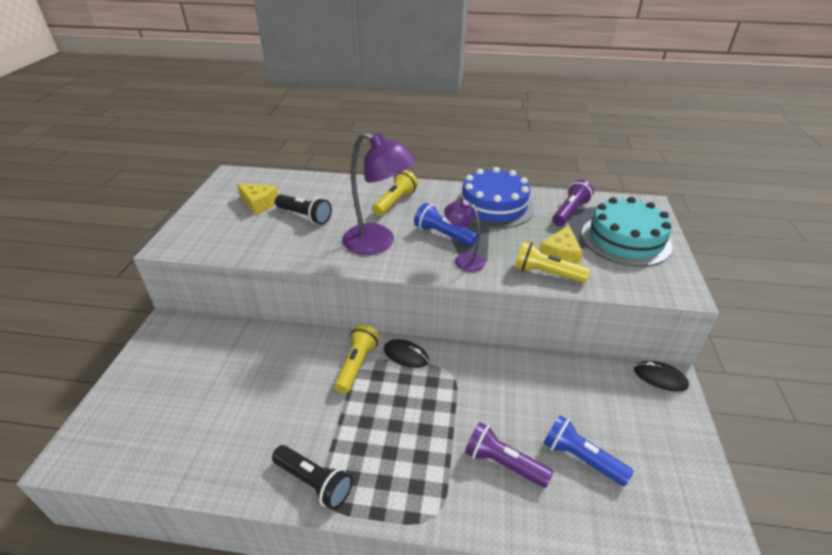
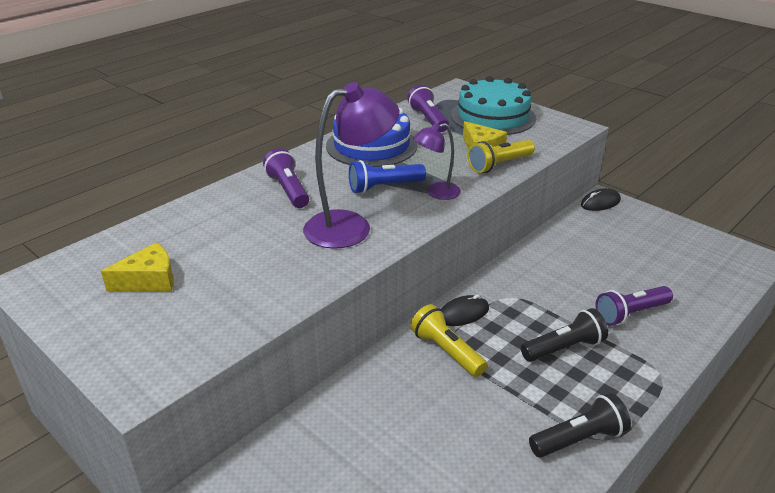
camera: 55 degrees left, 5 degrees down
black flashlight [275,194,332,224] -> black flashlight moved to [521,308,608,362]
yellow flashlight [372,170,418,216] -> purple flashlight [263,148,309,208]
blue flashlight [544,415,633,486] -> none

